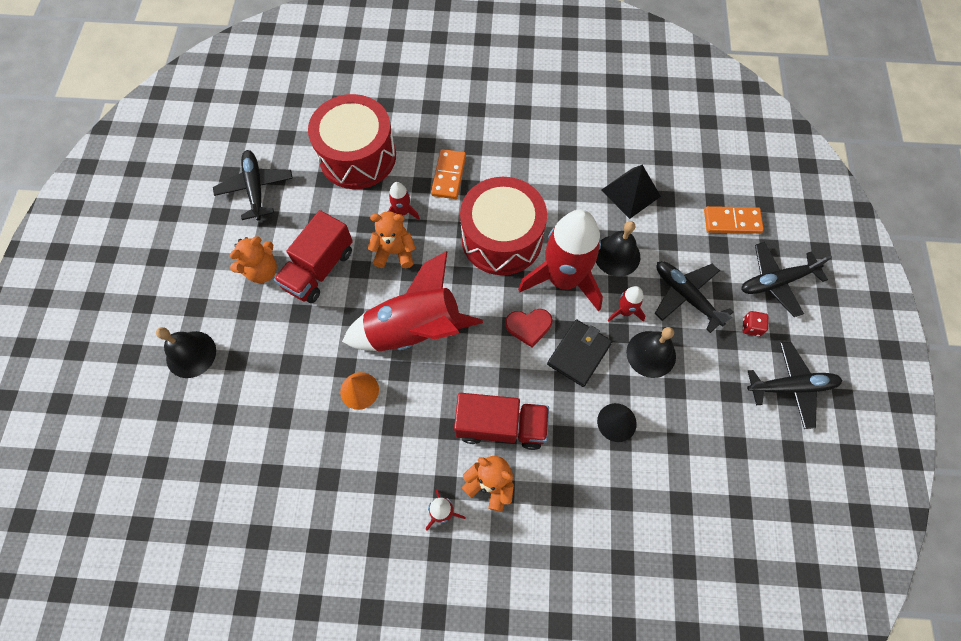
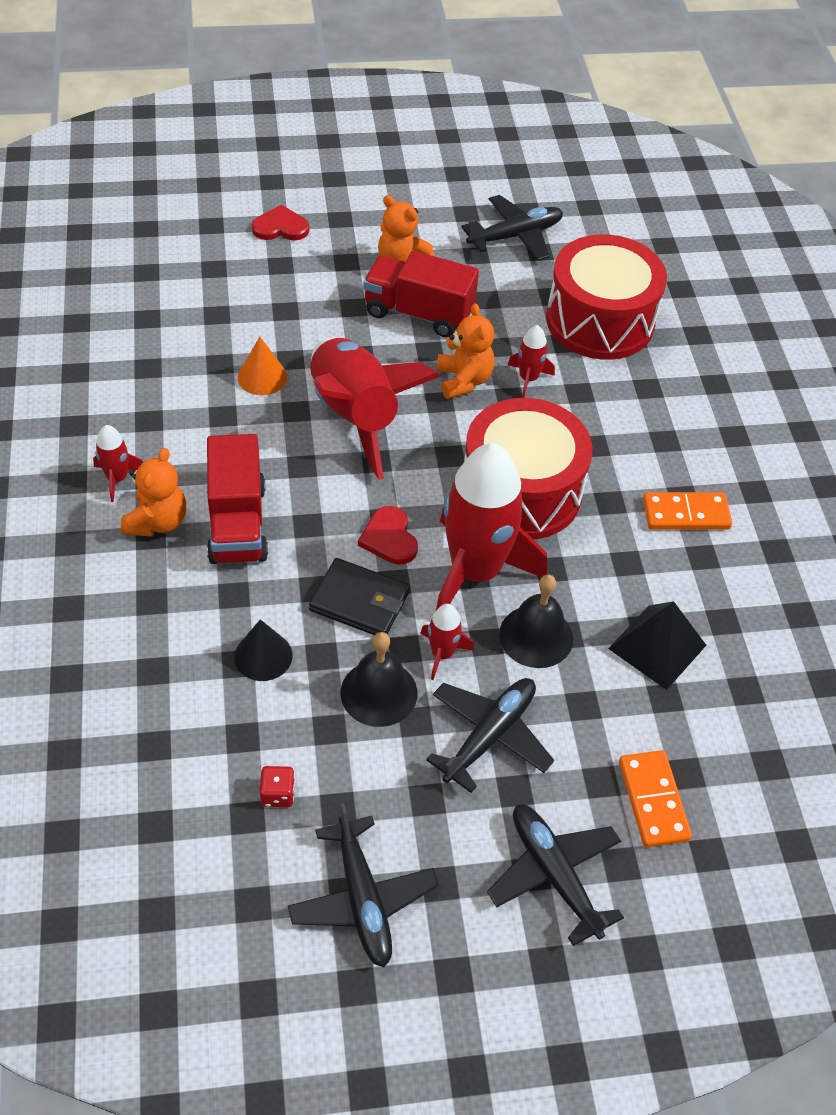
camera: 75 degrees right, 15 degrees down
black bell [156,327,216,378] -> red heart [252,205,309,241]
orange domino [431,149,466,199] -> orange domino moved to [643,492,732,530]
red dice [743,311,769,336] -> red dice moved to [260,766,295,807]

